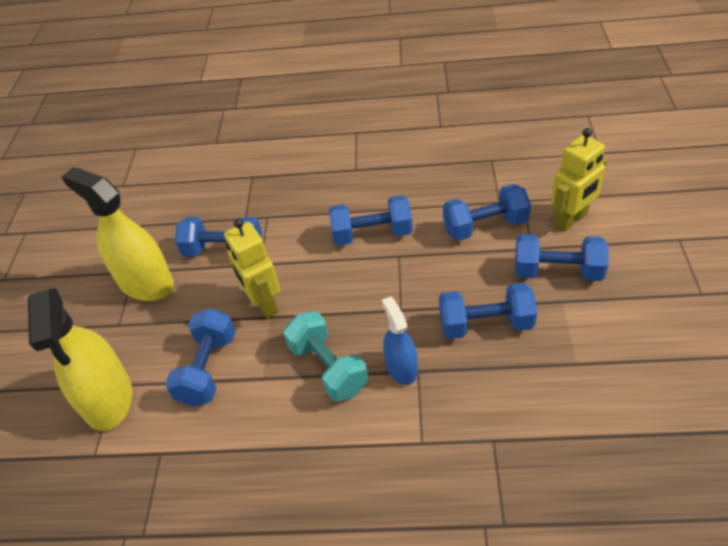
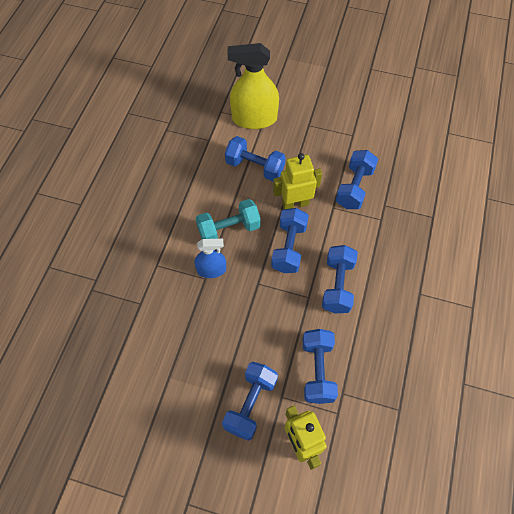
camera: 100 degrees right, 15 degrees up
yellow spray bottle [61,167,174,301] -> none
blue dumbbell [439,283,537,339] -> blue dumbbell moved to [271,208,309,273]

